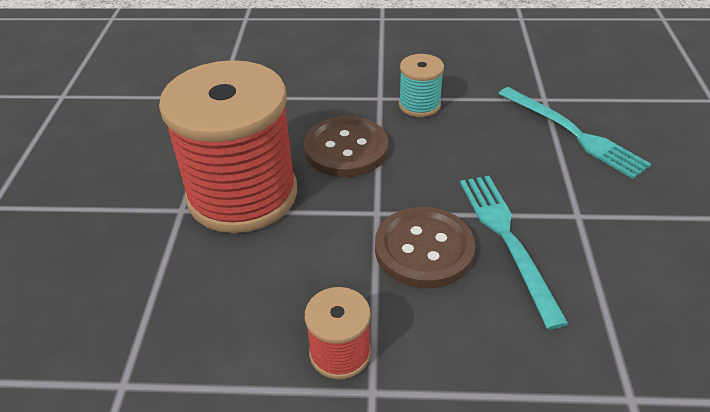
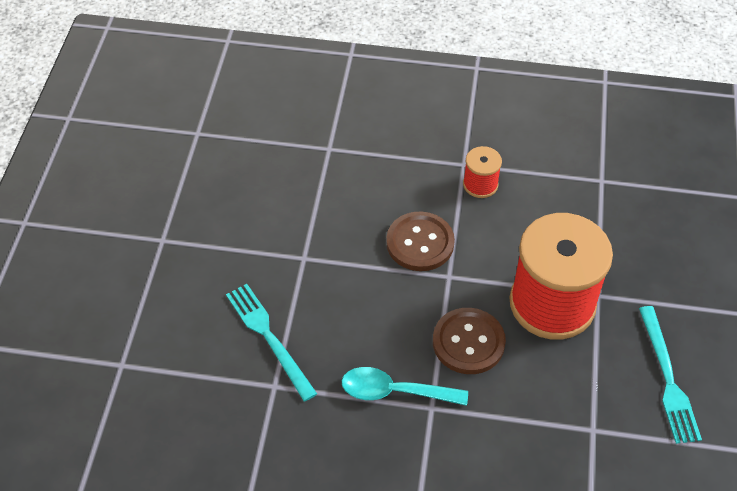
camera: 175 degrees left, 10 degrees up
turquoise spool [399,54,444,117] -> turquoise spoon [342,367,468,406]
turquoise fork [460,176,569,330] -> turquoise fork moved to [639,306,702,444]

